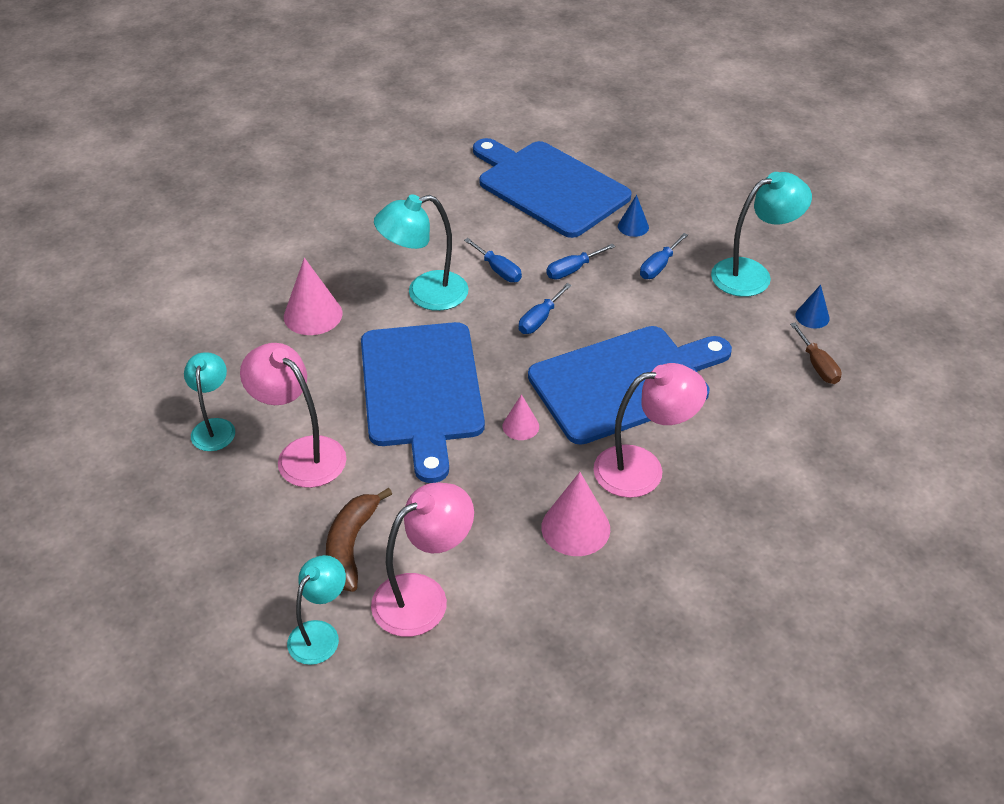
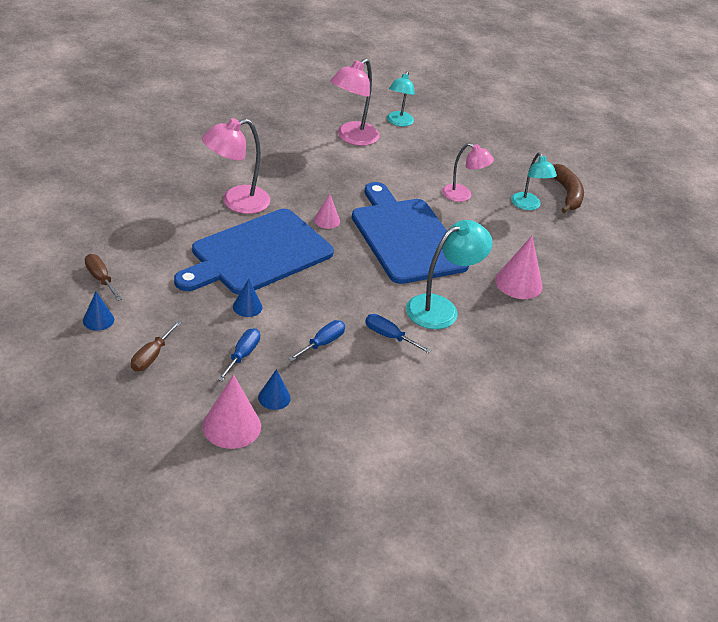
camera: 160 degrees right, 5 degrees down
pink lamp [240,343,346,488] -> pink lamp [442,143,494,202], size x0.66
brown banana [326,488,392,592] -> brown banana moved to [553,164,584,213]
blue cutting board [473,138,632,238] -> none
blue screwdriver [519,283,572,334] -> none
pink cone [541,472,610,556] -> pink cone moved to [202,375,261,449]
turquoise lamp [711,172,812,297] -> brown screwdriver [131,321,181,371]
none -> blue cone [233,279,262,317]

